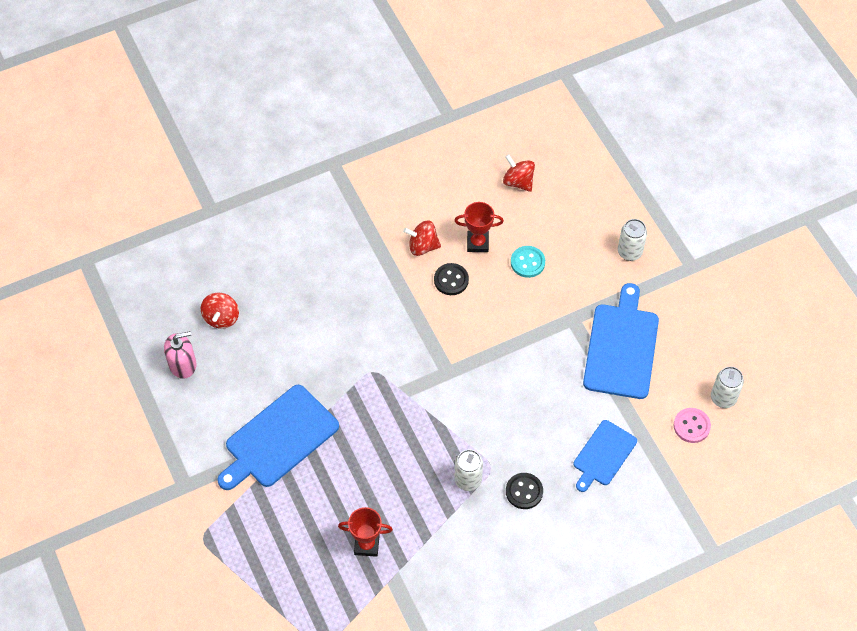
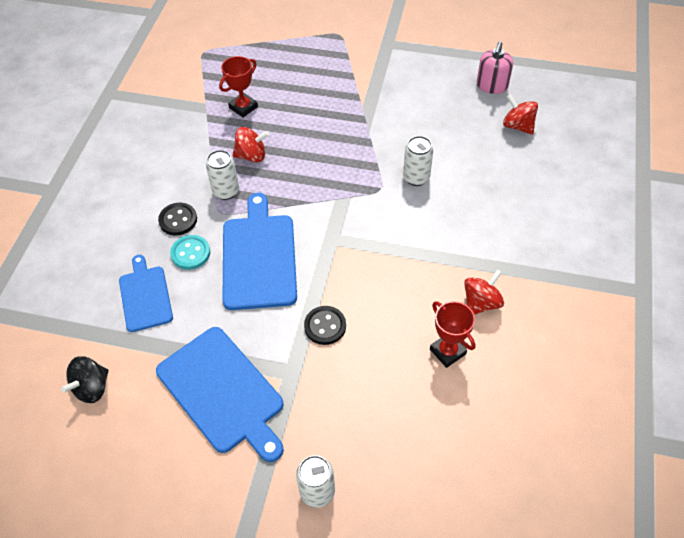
camera: 130 degrees right, 5 degrees down
blue cutting board [217,385,339,490] -> blue cutting board moved to [222,193,297,310]
black button [434,263,469,295] -> black button moved to [304,306,346,345]
red trophy [454,202,504,252] -> red trophy turned 75 degrees counterclockwise [430,301,475,368]
red spinning top [503,154,535,192] -> red spinning top moved to [233,127,269,163]
turquoise button [511,246,545,278] -> turquoise button moved to [170,235,210,270]
pink button [674,408,711,443] -> black spinning top [61,356,109,403]
white can [711,367,744,408] -> white can moved to [403,136,433,186]

